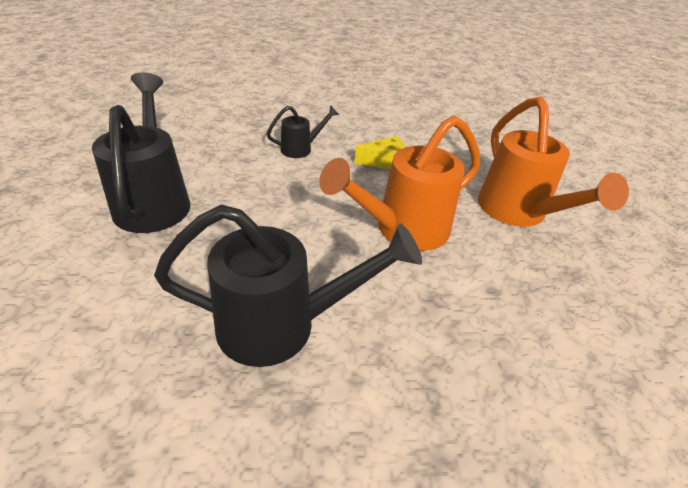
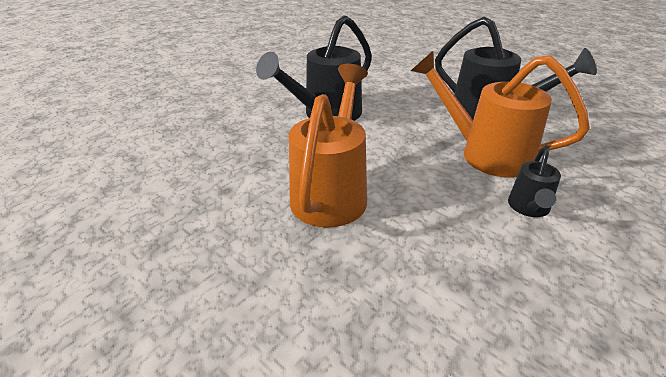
camera: 140 degrees right, 5 degrees down
yellow cheese [354,136,405,169] -> none
orange watering can [478,97,629,227] -> orange watering can moved to [411,51,590,178]

